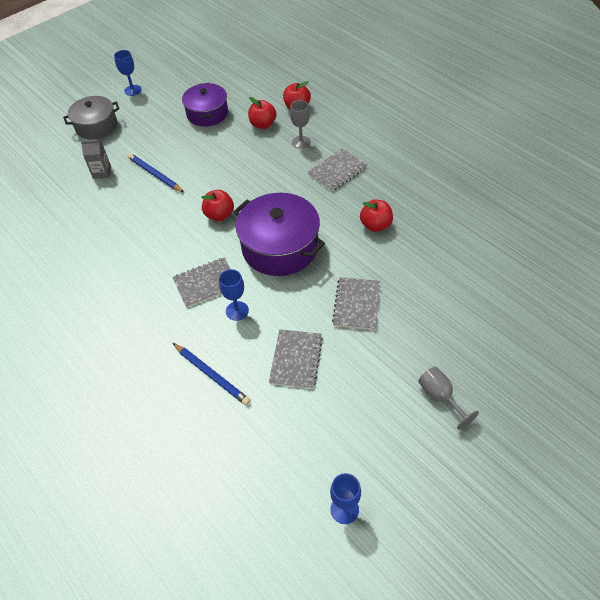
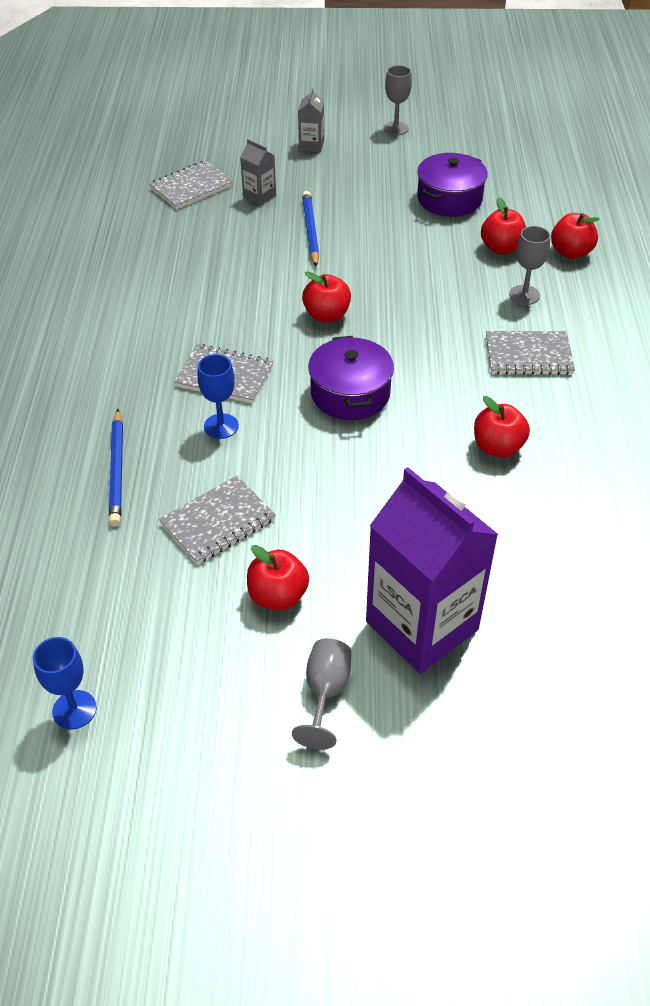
camera: 40 degrees right, 5 degrees down
grey pot [63,96,120,139] -> grey carton [298,88,324,152]
blue goblet [114,50,142,96] -> grey goblet [383,65,412,135]
purple pot [234,193,325,276] -> purple pot [308,336,394,420], size x0.66
grey notebook [332,277,380,330] -> grey notebook moved to [149,161,234,209]
none -> red apple [247,545,309,611]
none -> purple carton [366,467,499,674]

